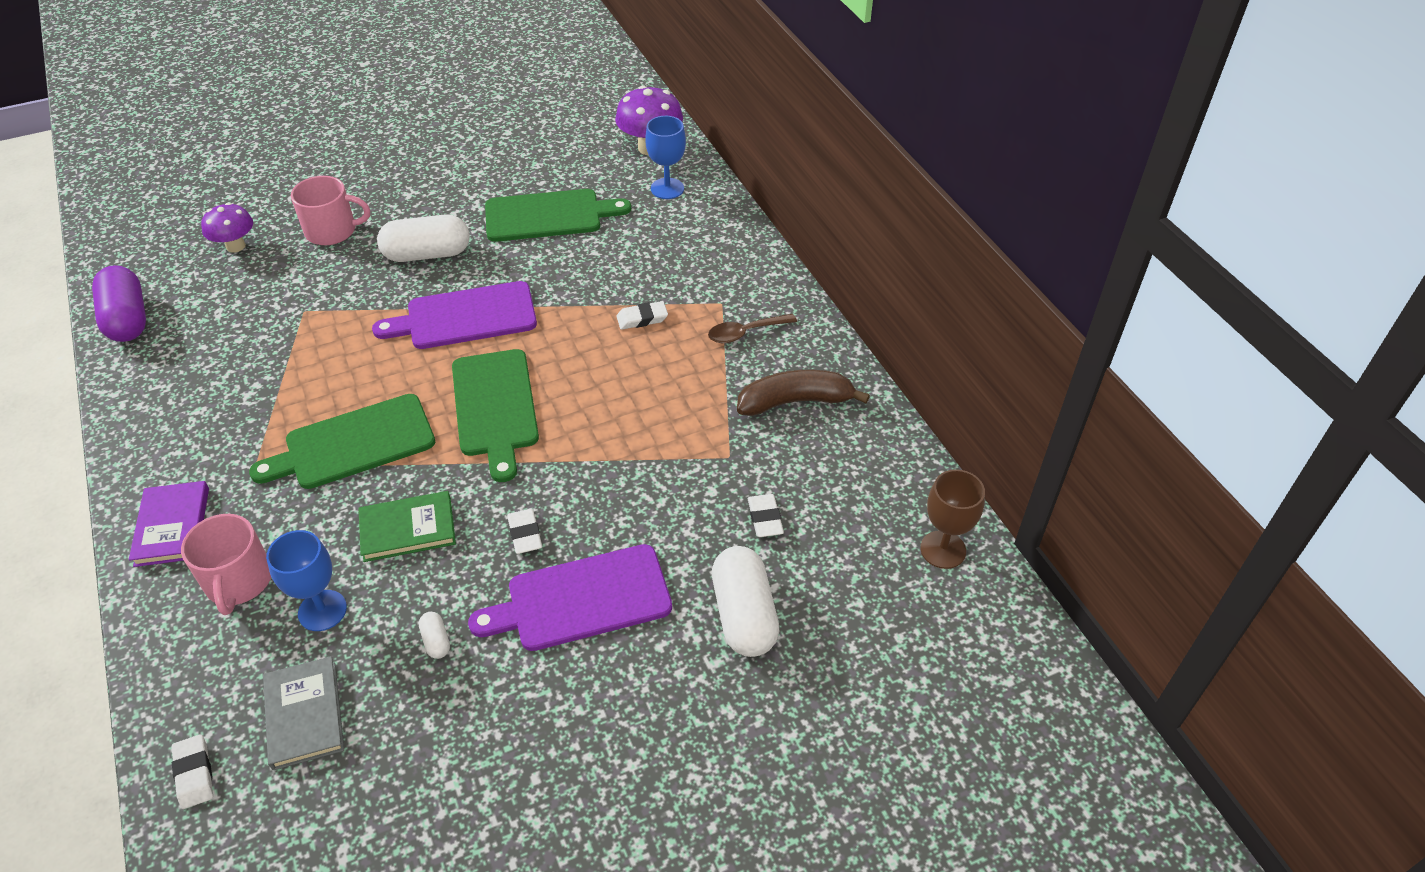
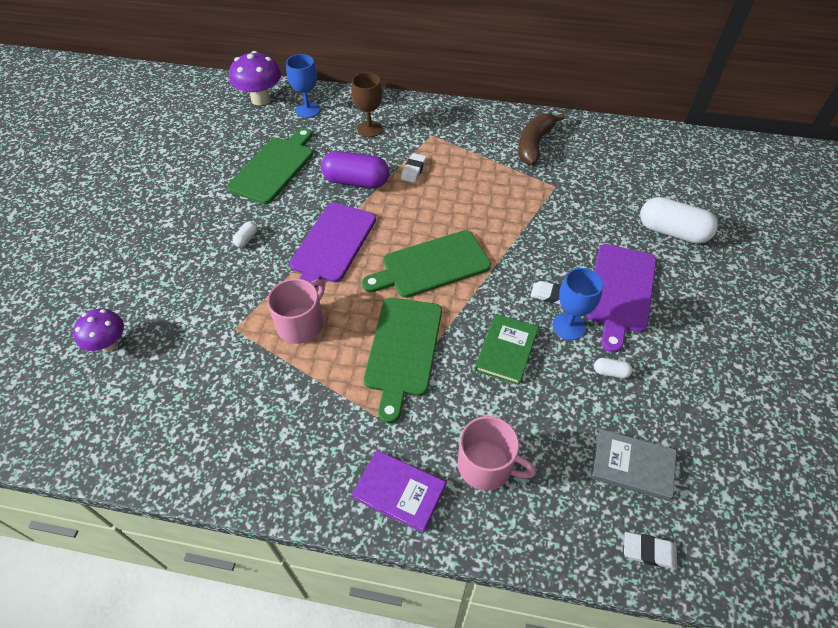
camera: 55 degrees left, 5 degrees up
purple capsule [92,265,146,342] -> purple capsule moved to [321,151,389,188]
blue goblet [266,530,347,631] -> blue goblet moved to [552,268,603,340]
pink mug [291,176,370,245] -> pink mug moved to [267,279,325,344]
white capsule [377,214,470,262] -> white capsule [233,221,257,247], size x0.43
green cutting board [452,349,539,482] -> green cutting board turned 135 degrees clockwise [362,230,491,298]
brown spoon [708,314,797,343] -> none
white eraser [748,494,784,537] -> none
brown goblet [920,469,985,569] -> brown goblet moved to [351,72,382,137]

